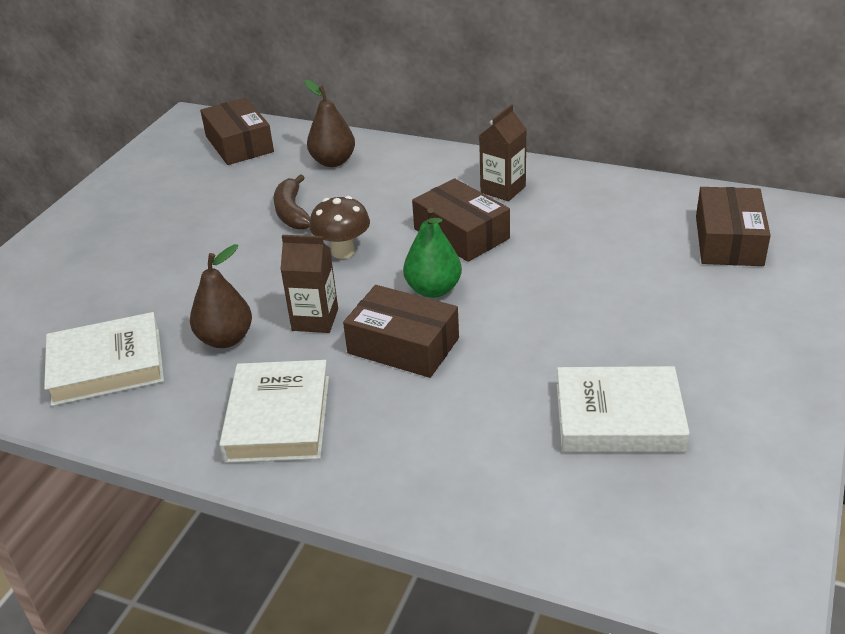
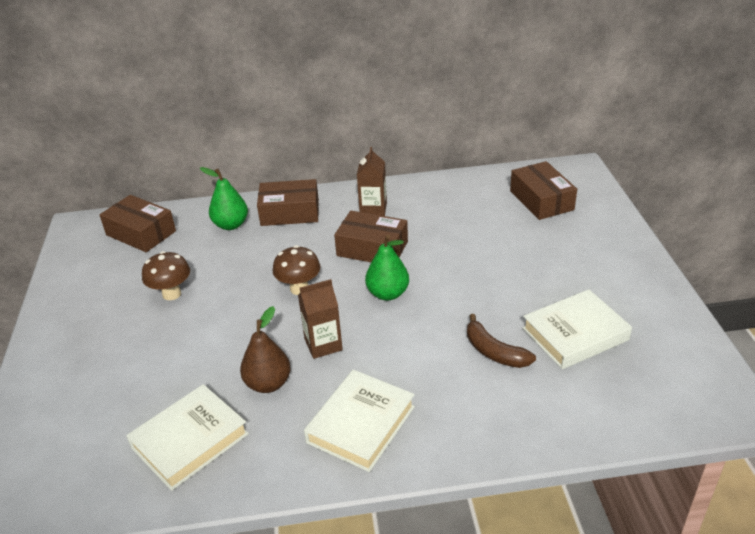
camera: 30 degrees left, 0 degrees up
white book [219,360,329,463] -> white book turned 60 degrees clockwise [304,370,415,472]
brown banana [273,174,310,230] -> brown banana moved to [467,314,536,368]
brown pear [305,80,355,167] -> green pear [200,167,248,230]
brown box [343,285,459,378] -> brown box moved to [257,179,319,226]
none -> brown mushroom [142,251,190,300]

